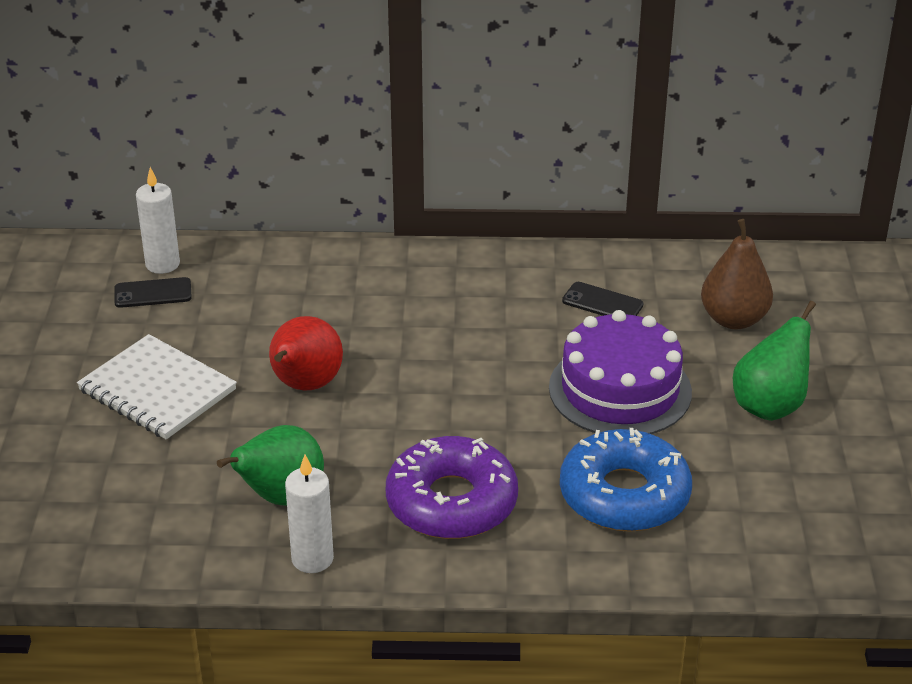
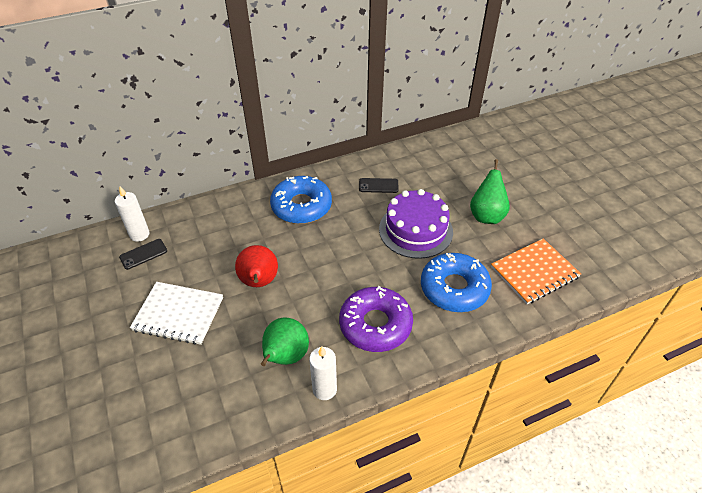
camera: 25 degrees left, 10 degrees up
brown pear [701,219,773,329] -> none
none -> blue donut [270,176,332,224]
none -> orange notebook [491,238,581,304]

